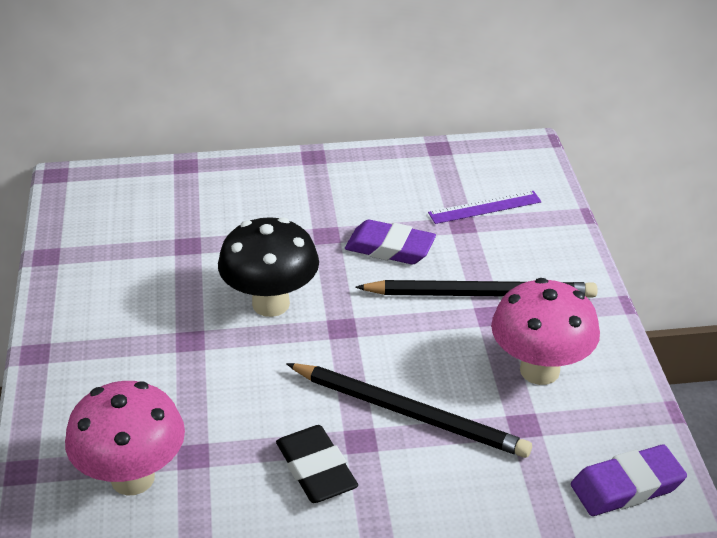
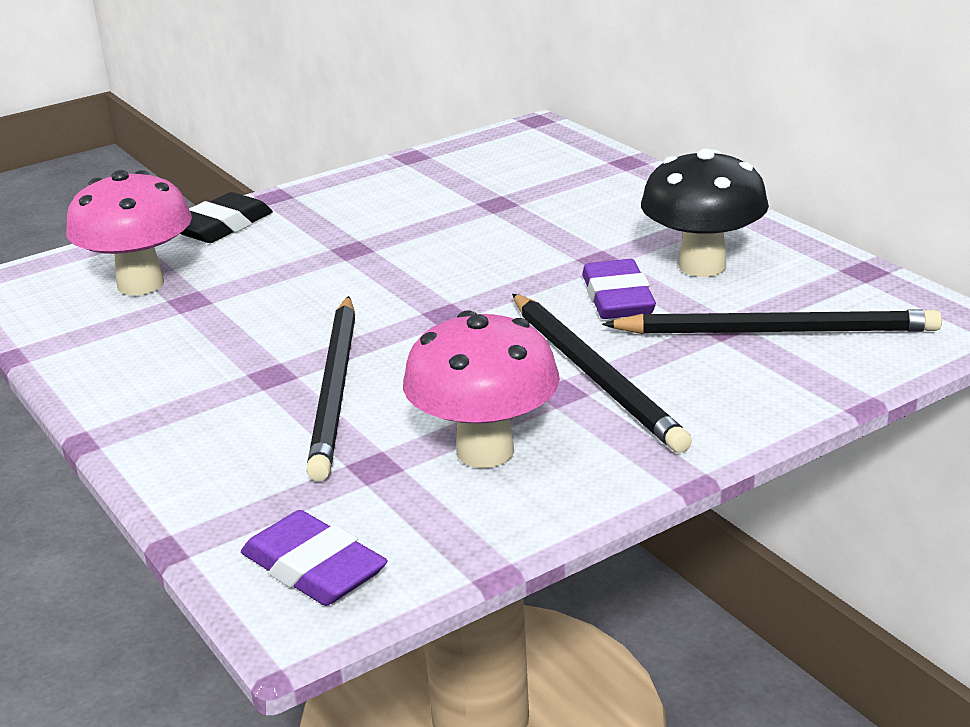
camera: 65 degrees right, 10 degrees down
black mushroom [218,217,319,317] -> black mushroom moved to [641,148,769,277]
black eraser [276,425,358,503] -> black eraser moved to [180,192,273,243]
purple ruler [428,191,542,224] -> black pencil [602,309,942,334]

